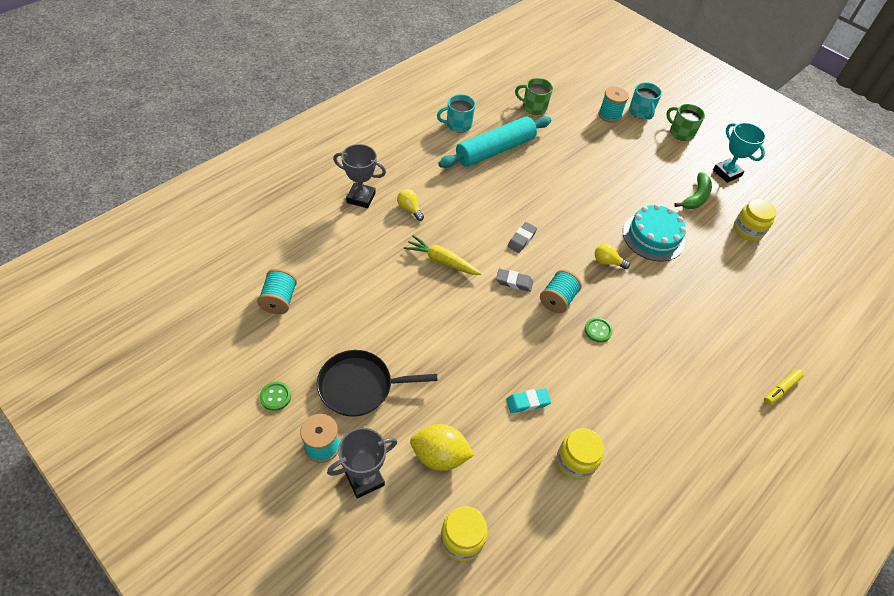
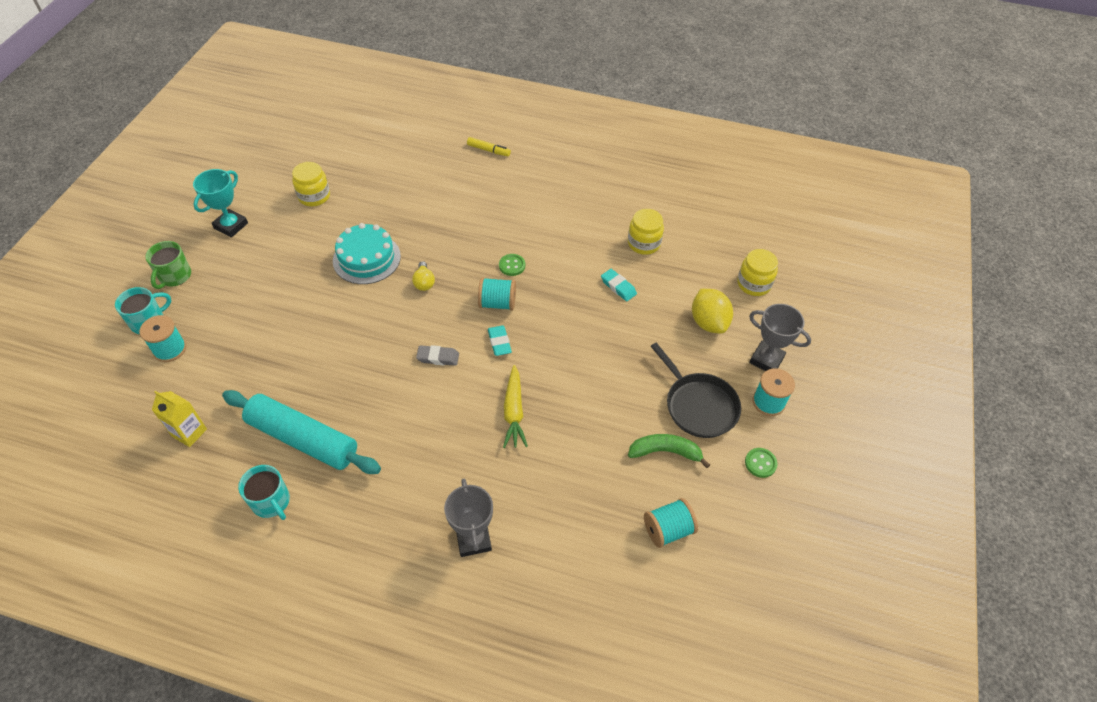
camera: 115 degrees left, 0 degrees up
yellow light bulb [397,189,424,221] -> none
grey eraser [496,269,533,292] -> turquoise eraser [488,326,512,356]
green mug [515,78,553,115] -> yellow carton [152,391,207,447]
green banana [674,172,712,209] -> green banana moved to [628,434,710,468]

